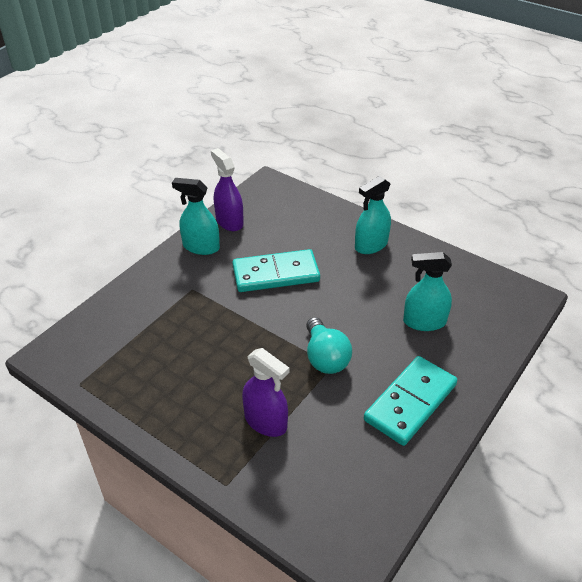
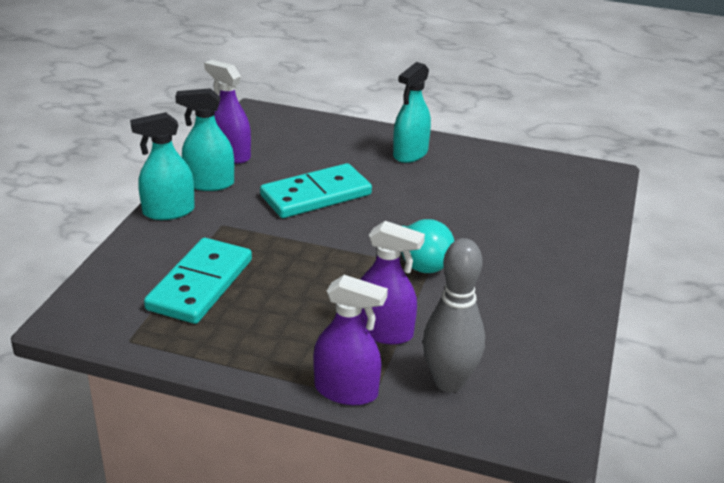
camera: 20 degrees left, 10 degrees down
turquoise domino [364,356,457,446] -> turquoise domino moved to [144,238,252,324]
turquoise spray bottle [403,252,452,331] -> turquoise spray bottle moved to [130,112,195,220]
none -> purple spray bottle [313,275,388,405]
none -> grey bowling pin [423,238,485,392]

